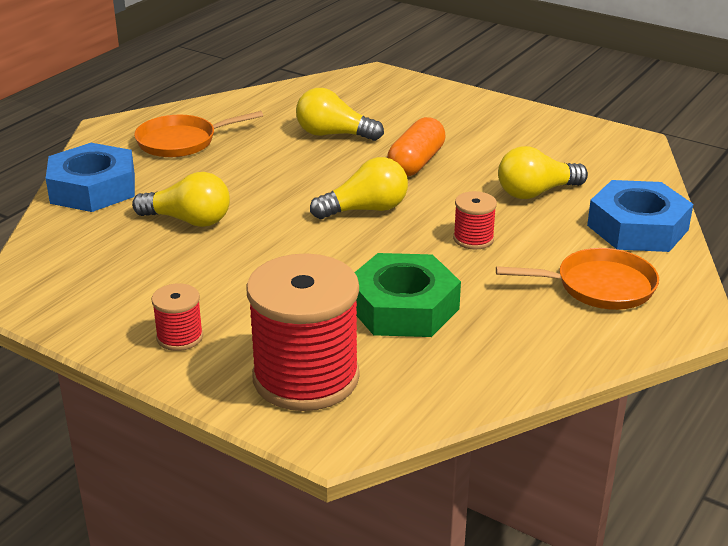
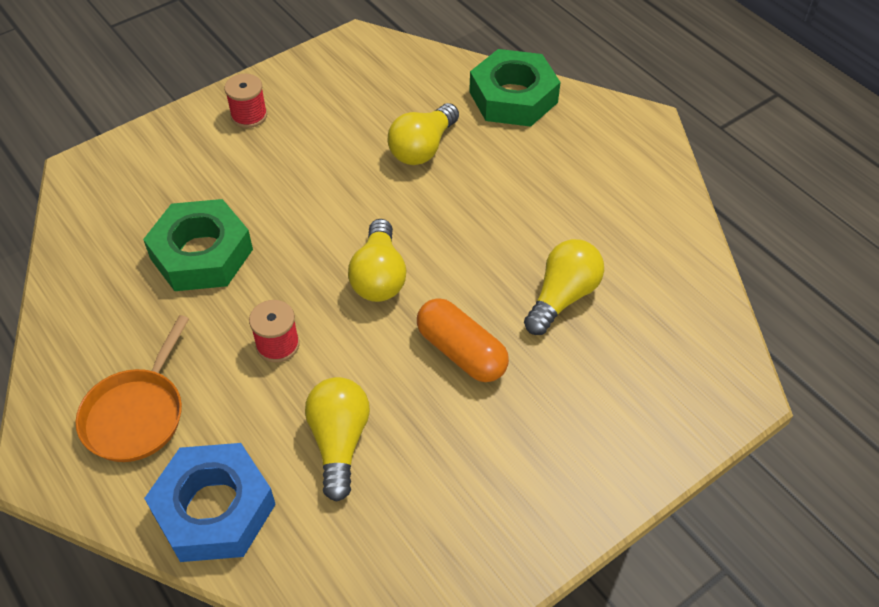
camera: 110 degrees right, 20 degrees up
blue nut [46,143,135,212] -> green nut [469,49,561,127]
orange pan [134,111,263,157] -> none
red spool [246,253,360,411] -> none

